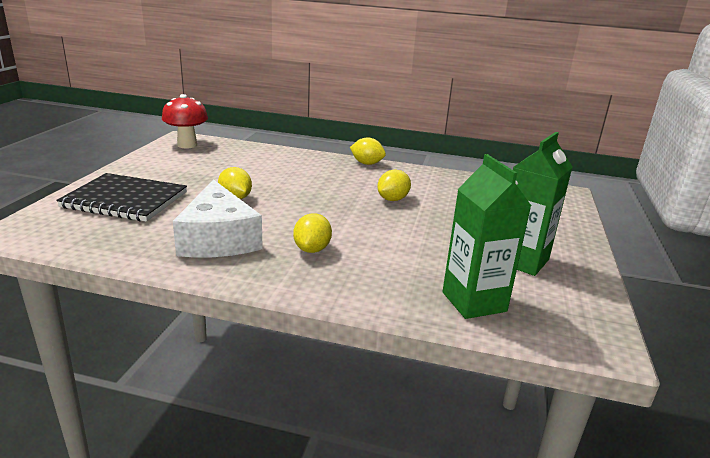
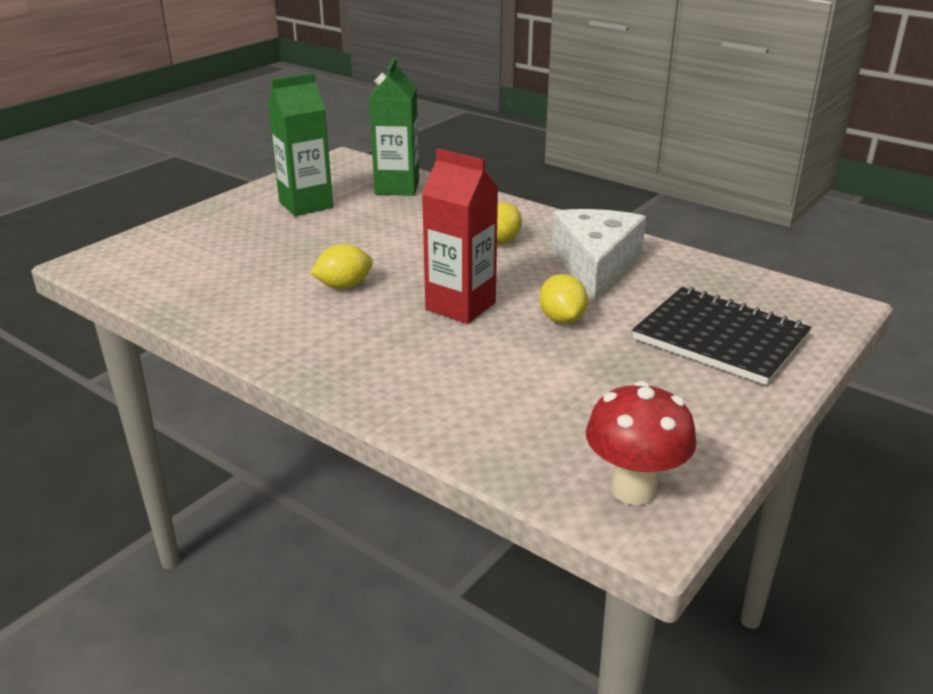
camera: 155 degrees left, 5 degrees up
yellow lemon [350,137,386,165] -> none
none -> red carton [422,149,498,324]

